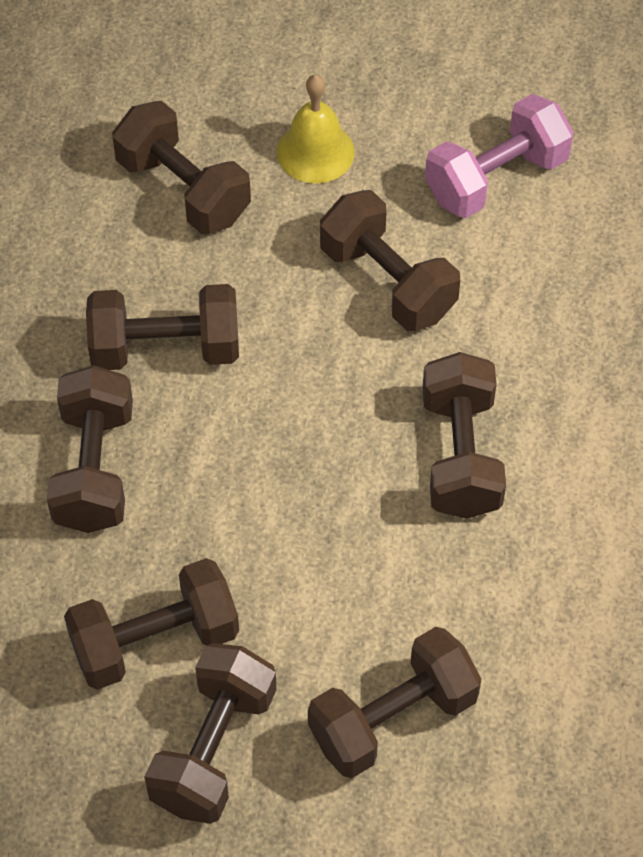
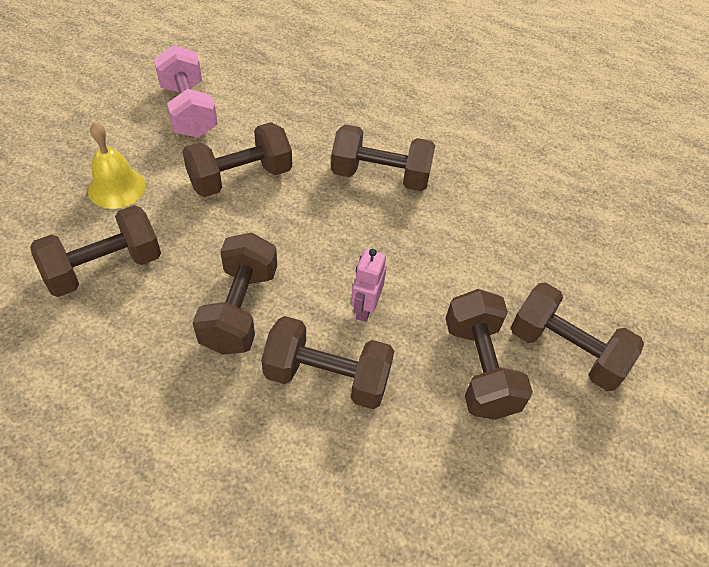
camera: 80 degrees left, 5 degrees down
brown dumbbell [308,627,481,778] -> none
none -> pink robot [351,249,387,322]

